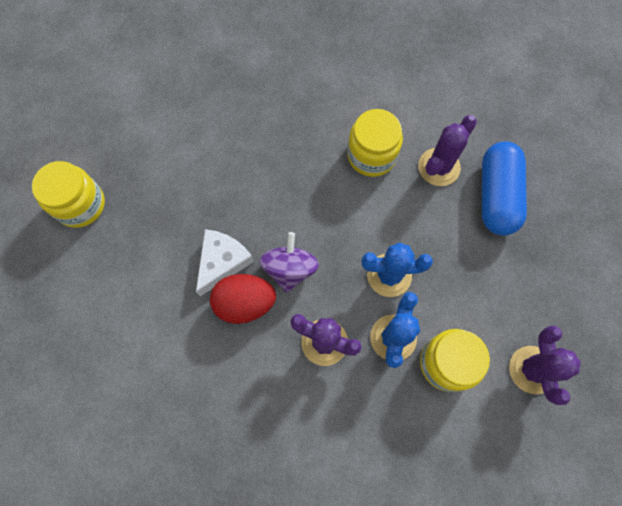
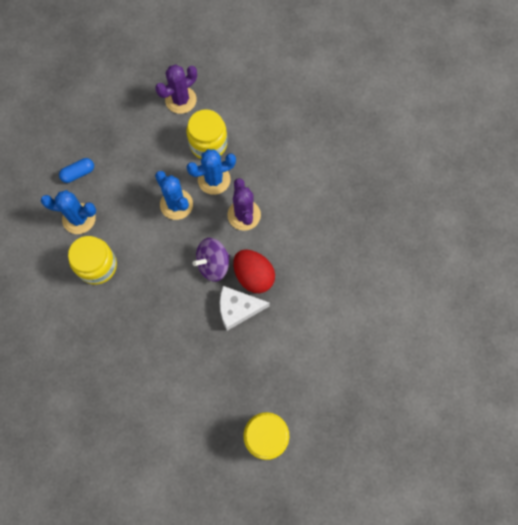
camera: 125 degrees left, 0 degrees up
purple cactus [418,115,477,186] -> blue cactus [41,190,96,234]
blue capsule [482,141,527,236] -> blue capsule [59,158,94,183], size x0.50

